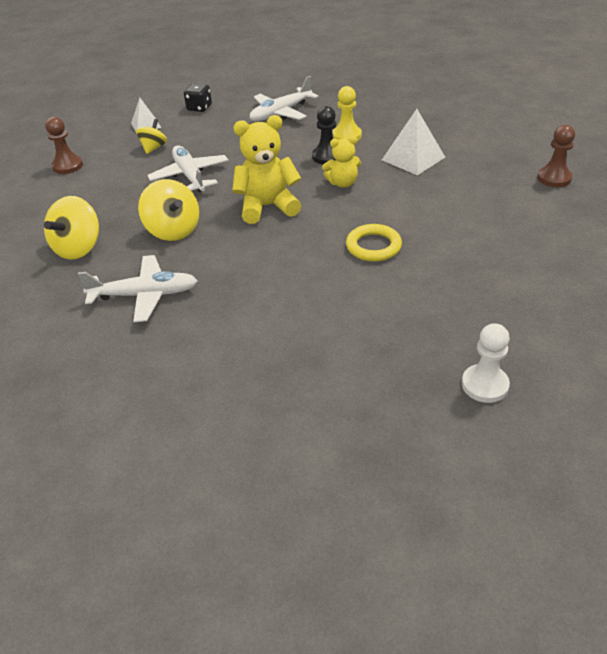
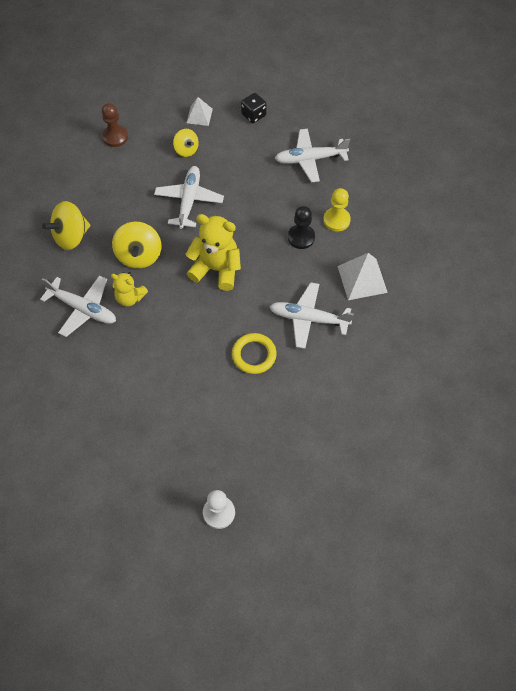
camera: 30 degrees right, 20 degrees up
yellow spinning top [136,119,167,154] -> yellow spinning top turned 90 degrees clockwise [173,129,199,157]
yellow teddy bear [322,136,361,188] -> yellow teddy bear moved to [111,272,148,307]
brown pawn [537,125,575,187] -> none
none -> white plane [270,282,354,349]

